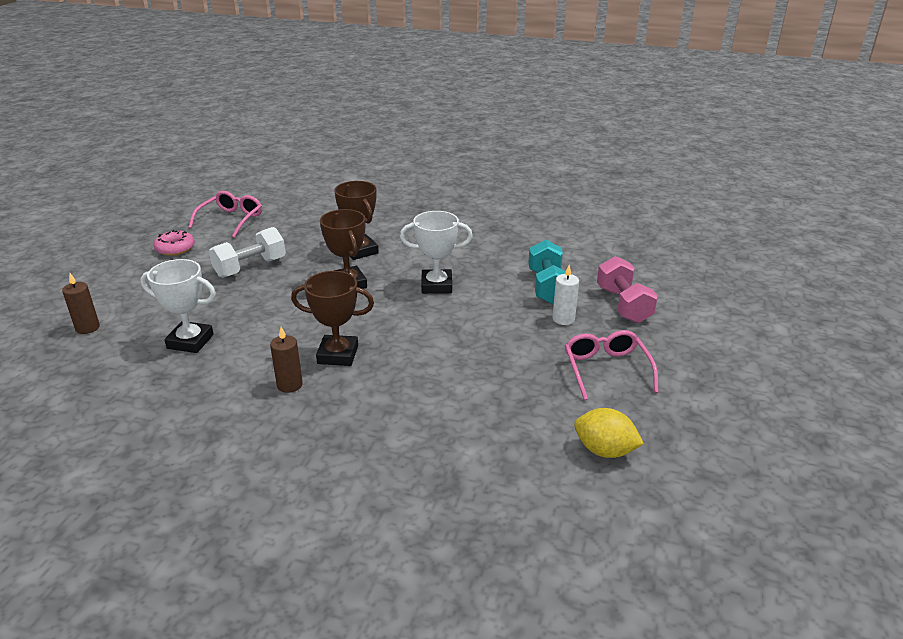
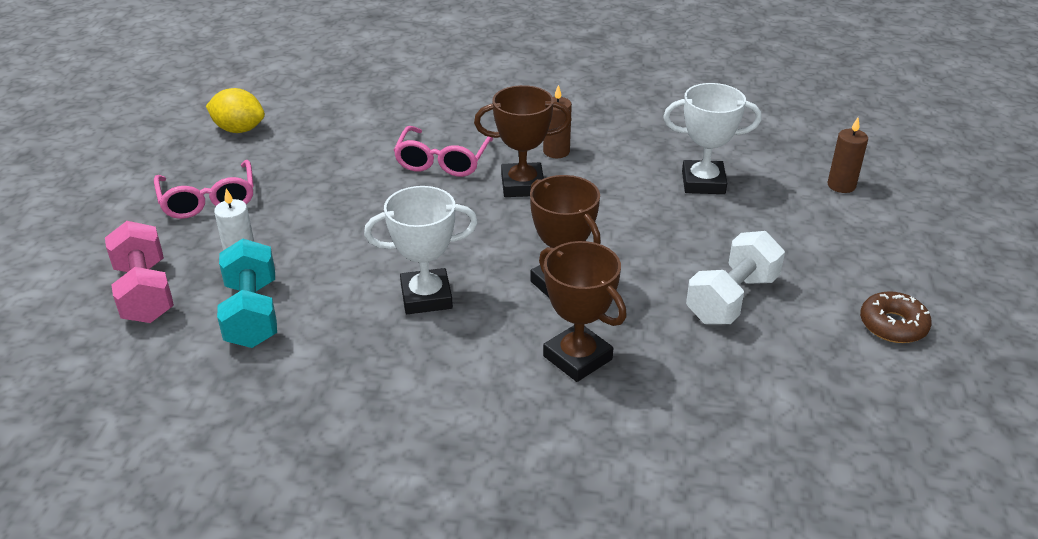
camera: 170 degrees right, 5 degrees up
pink donut [154,230,195,256] -> brown donut [860,291,932,343]
pink glasses [189,191,262,238] -> pink glasses moved to [394,126,493,177]

